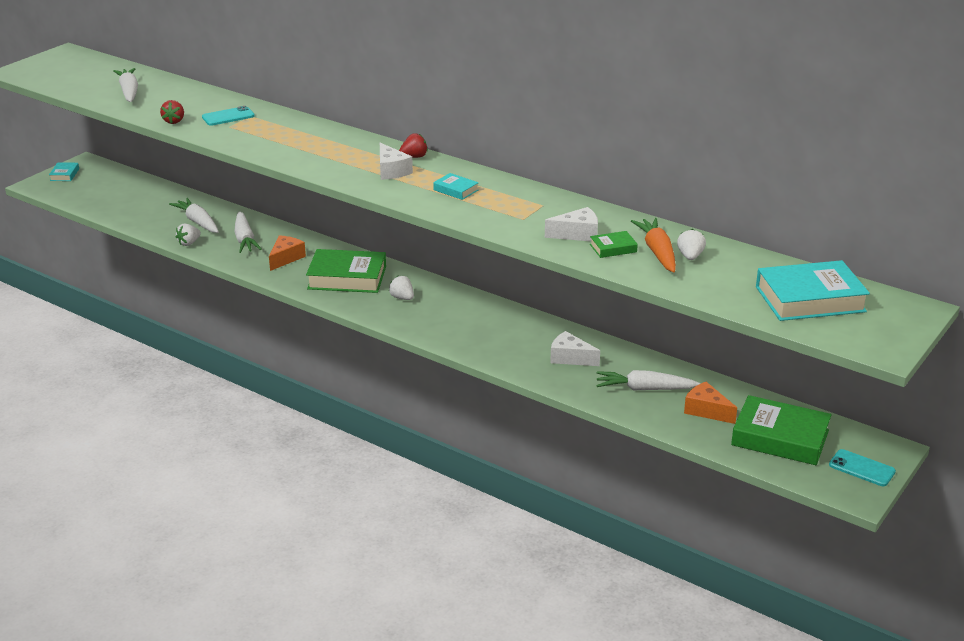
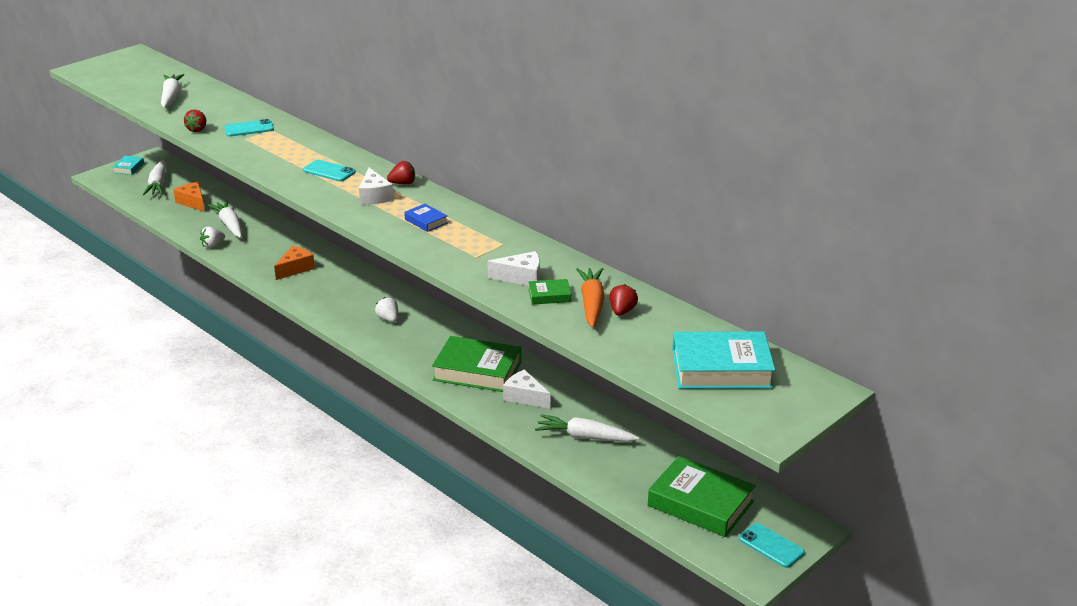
camera: 10 degrees right, 0 degrees up
white carrot [234,211,262,253] -> white carrot moved to [143,160,166,195]
green book [306,249,386,293] -> green book moved to [432,336,521,392]
turquoise book [433,173,479,200] -> blue book [404,204,448,232]
white strawberry [677,229,706,260] -> red strawberry [609,284,638,316]
orange cheese [684,382,737,424] -> orange cheese moved to [174,182,205,212]
none -> turquoise phone [303,160,356,181]

